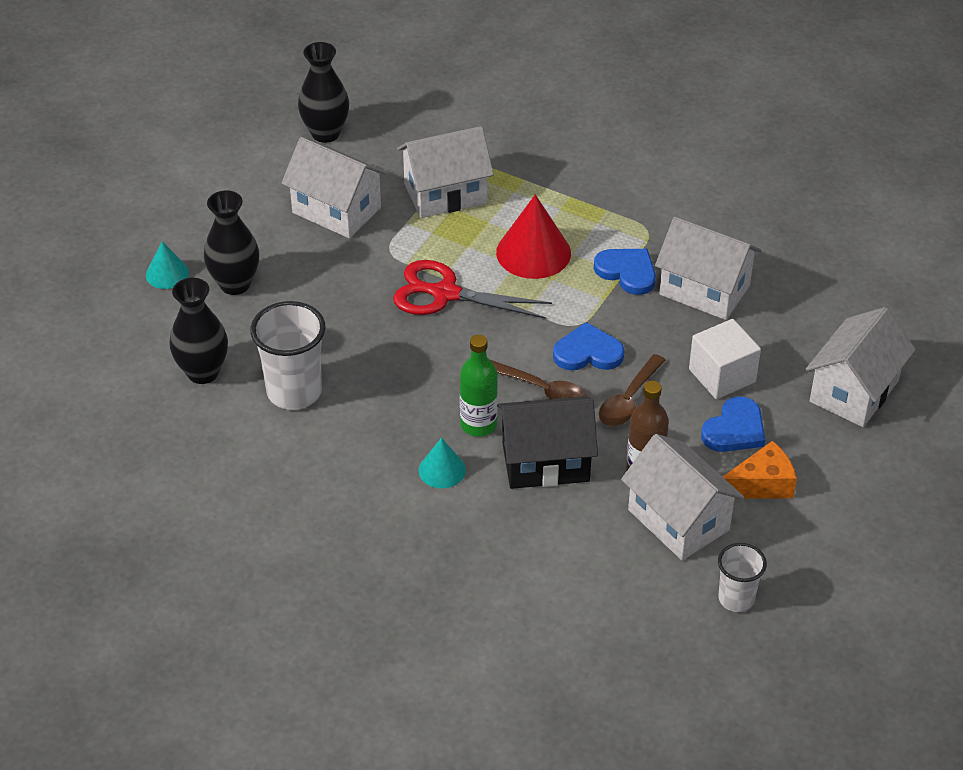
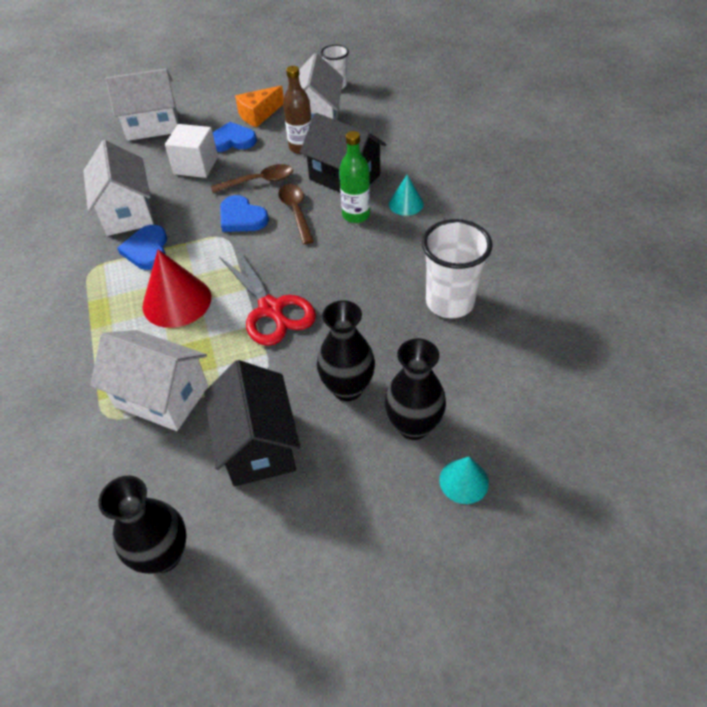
camera: 135 degrees left, 5 degrees up
black vase [169,278,228,384] -> black vase moved to [317,300,375,401]
white house [281,137,387,238] -> black house [204,360,301,486]
orange cheese [723,441,797,499] -> orange cheese turned 60 degrees counterclockwise [235,86,284,127]

